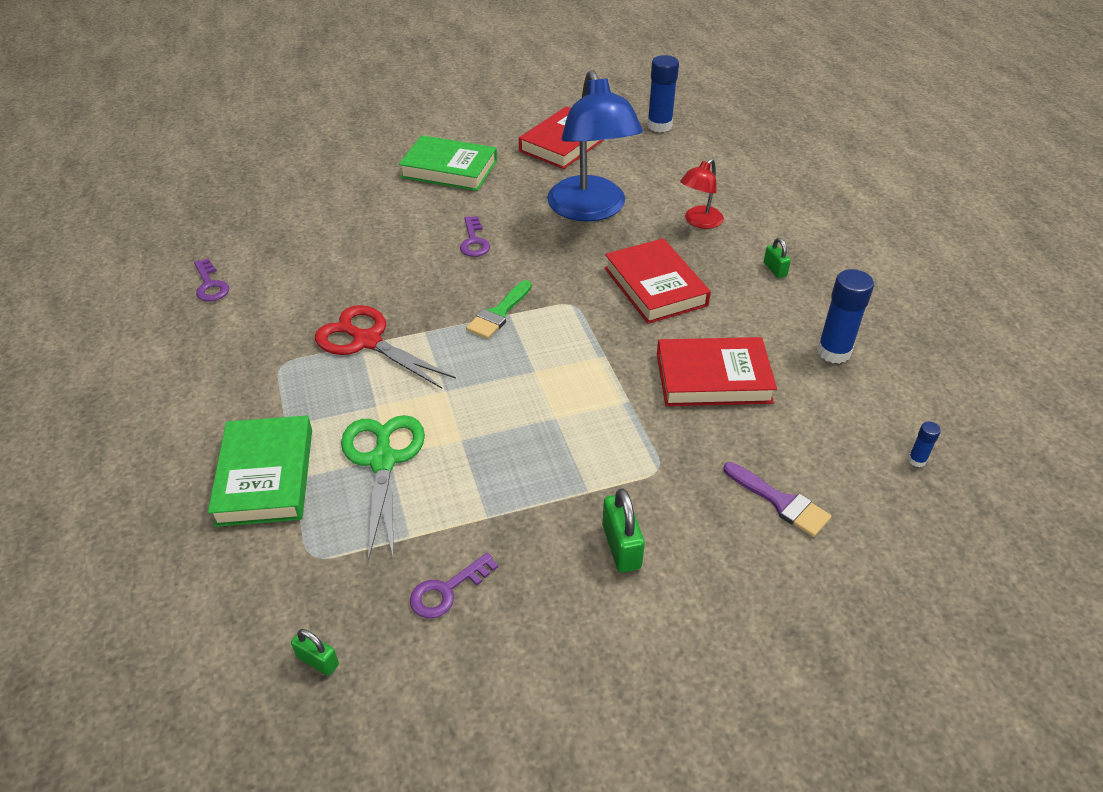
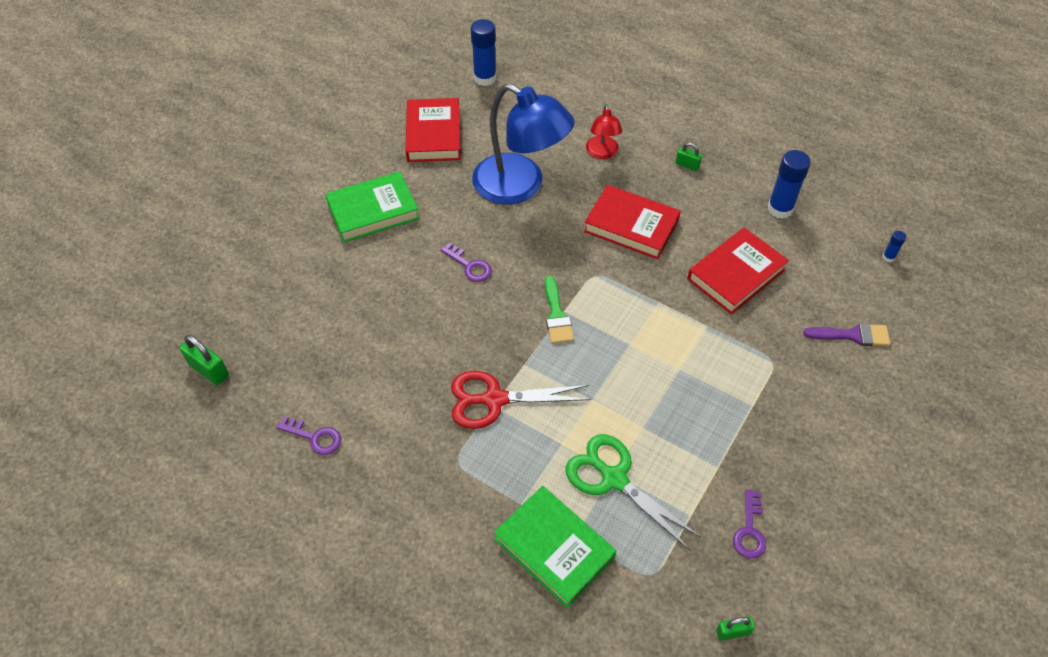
camera: 40 degrees left, 10 degrees up
green padlock [602,488,645,573] -> green padlock moved to [179,335,229,385]

